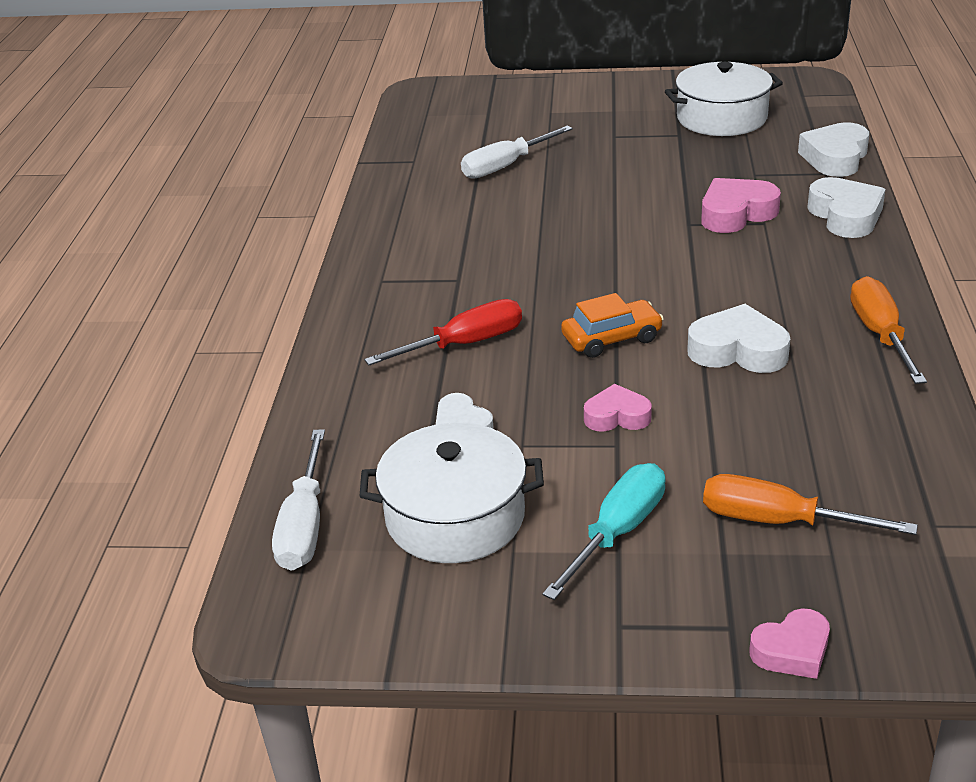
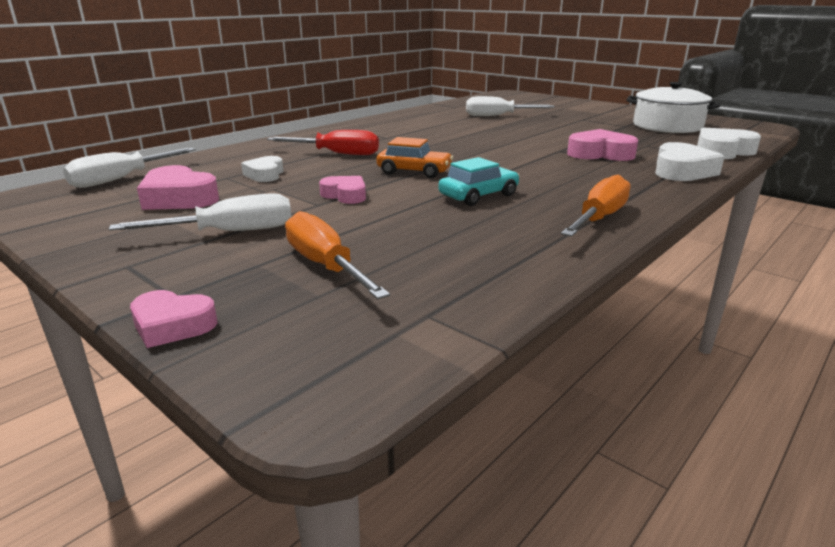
camera: 35 degrees right, 10 degrees down
white pot [360,423,544,563] -> pink heart [137,165,219,210]
turquoise screwdriver [542,463,665,600] -> white screwdriver [109,193,291,231]
white heart [687,304,790,373] -> turquoise car [438,157,520,206]

